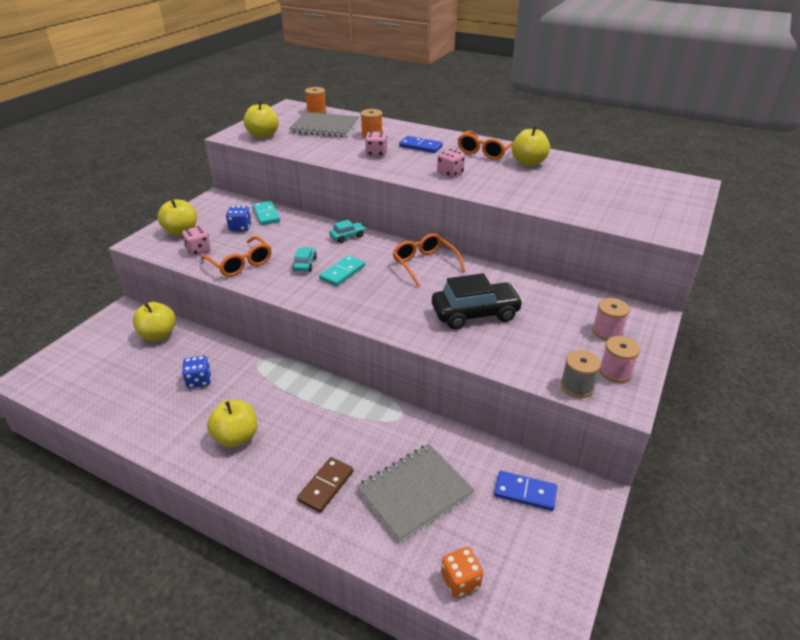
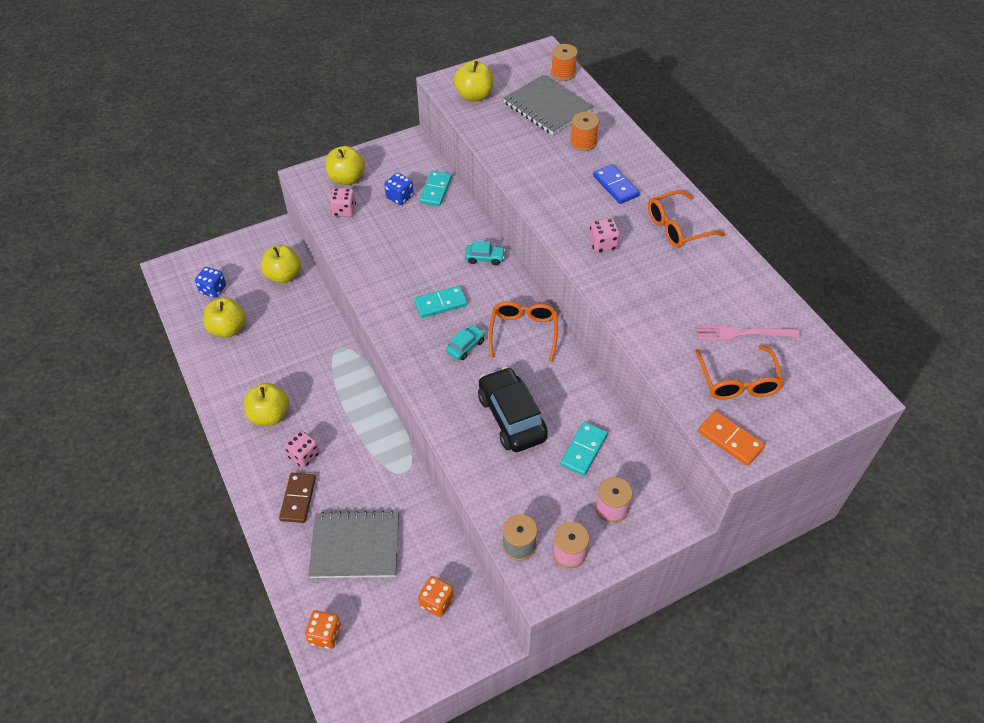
camera: 35 degrees right, 15 degrees up
blue dice [182,356,211,388] -> blue dice moved to [195,267,226,298]
orange glasses [201,236,271,276] -> orange glasses moved to [695,345,784,400]
turquoise car [292,247,317,272] -> turquoise car moved to [446,325,485,360]
brown domino [297,457,353,513] -> brown domino turned 60 degrees counterclockwise [279,473,316,523]
pink dice [365,131,387,157] -> pink dice moved to [285,431,319,468]
black car [432,273,523,329] -> black car turned 135 degrees counterclockwise [478,367,548,452]
blue domino [494,471,557,511] -> orange dice [418,576,454,617]
yellow apple [512,126,550,166] -> yellow apple moved to [203,298,246,337]
none -> turquoise domino [560,422,608,476]
none -> pink fork [696,326,801,340]
none -> orange domino [698,411,765,466]

